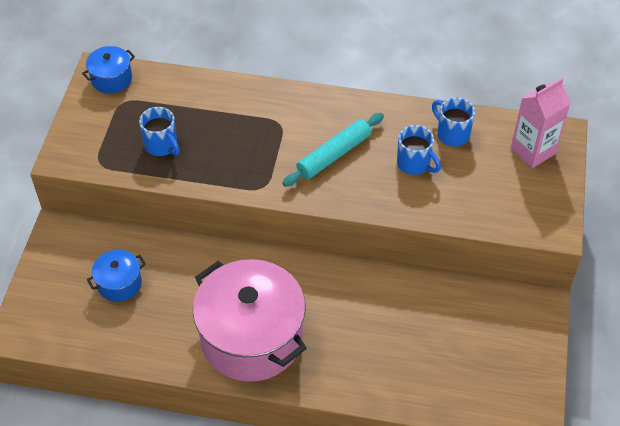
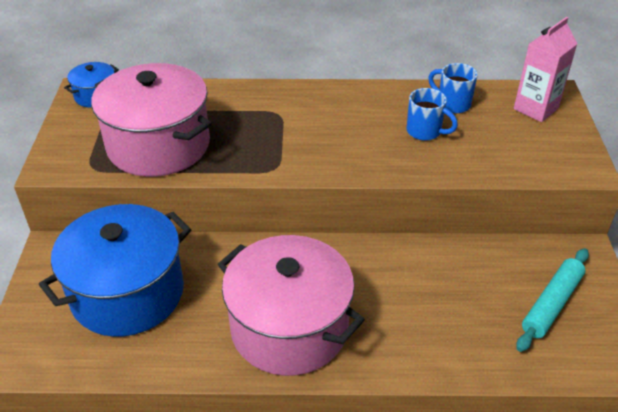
camera: 10 degrees left, 10 degrees down
blue pot [87,250,146,302] -> blue pot [38,204,191,337], size x2.22
blue mug [139,107,180,156] -> pink pot [91,63,212,177]
turquoise rolling pin [282,113,384,187] -> turquoise rolling pin moved to [516,248,589,352]

